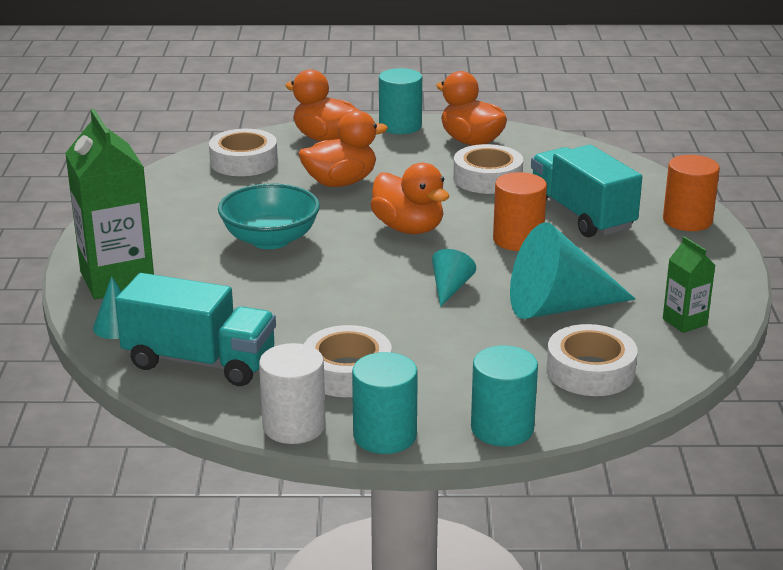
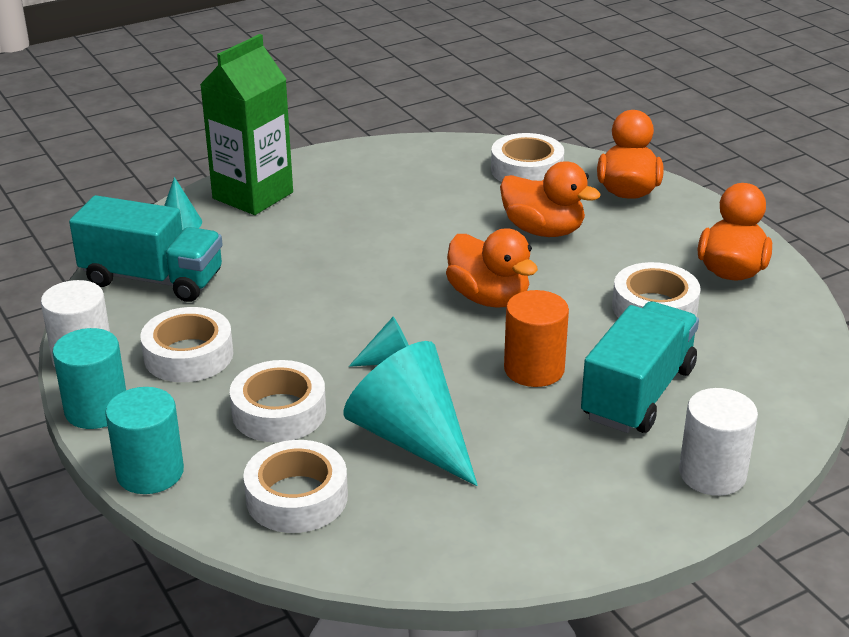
camera: 60 degrees right, 5 degrees up
turquoise truck [115,273,276,386] -> turquoise truck turned 60 degrees counterclockwise [69,195,223,302]
turquoise bowl [218,183,320,249] -> none
orange duck [370,163,449,234] -> orange duck turned 60 degrees counterclockwise [446,228,538,308]
turquoise cylinder [379,68,422,134] -> none
orange cylinder [663,155,720,231] -> white cylinder [679,388,758,496]
green carton [663,237,715,333] -> none
none -> white tape [230,360,326,442]

